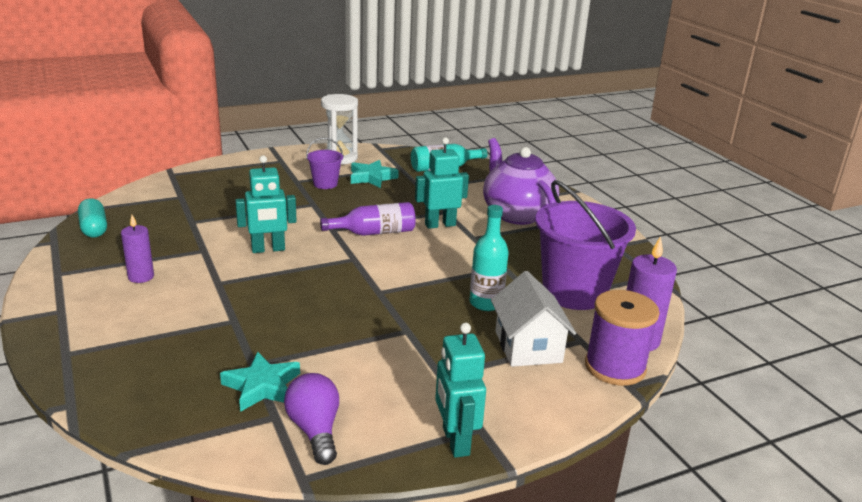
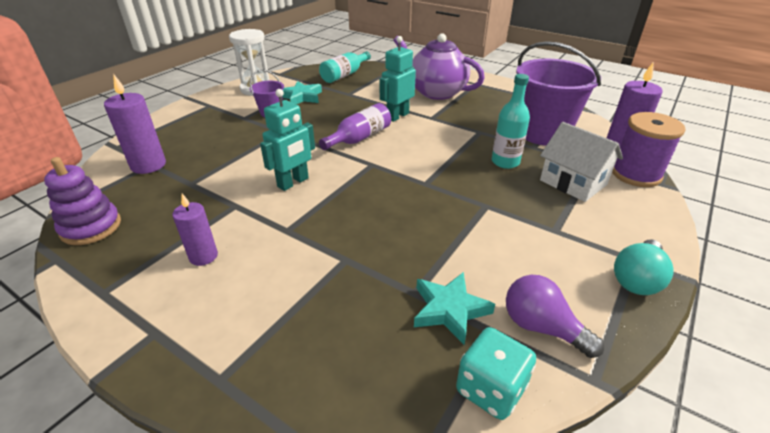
camera: 30 degrees left, 10 degrees up
turquoise capsule [78,198,107,238] -> purple stacking toy [44,157,121,245]
turquoise robot [435,323,486,458] -> turquoise light bulb [614,239,674,295]
none -> purple candle [104,75,166,174]
none -> turquoise dice [456,327,536,420]

